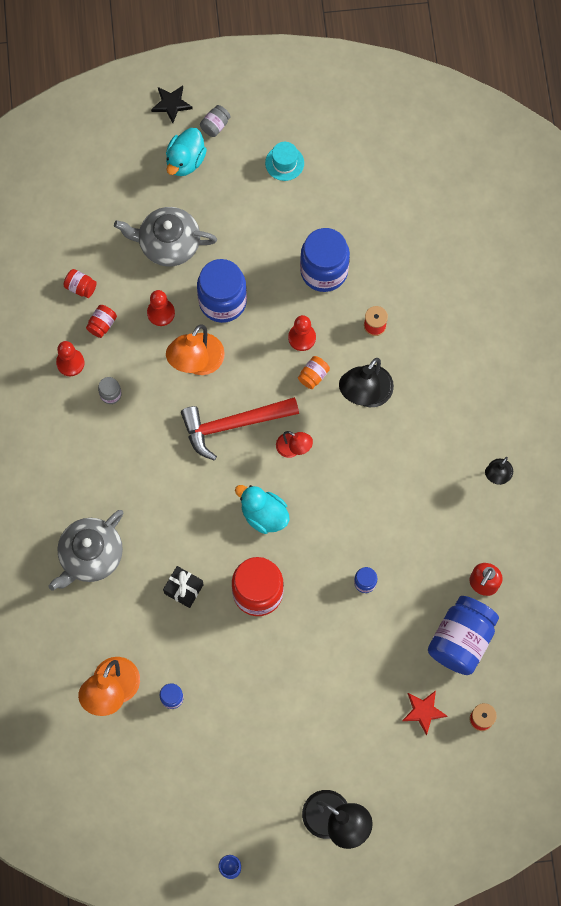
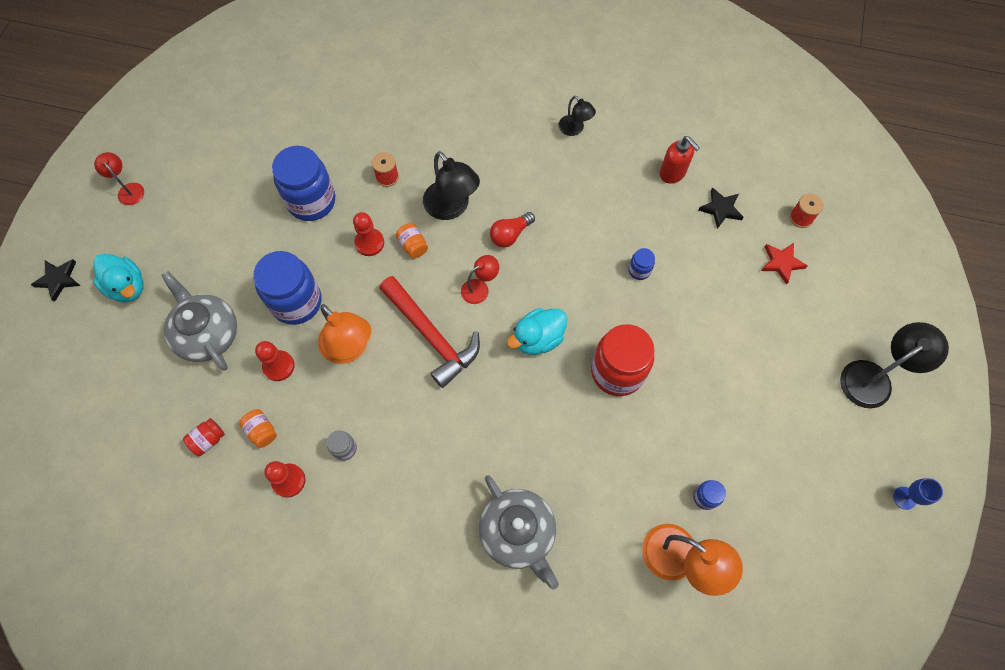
camera: 70 degrees left, 5 degrees down
red jar [86,305,117,338] -> orange jar [239,409,277,448]
grey teapot [114,207,217,266] -> grey teapot turned 120 degrees clockwise [162,271,237,370]
black gift [163,566,204,608] -> none
red hammer [181,397,299,461] -> red hammer turned 45 degrees counterclockwise [379,276,480,388]
grey jar [200,105,231,137] -> none
turquoise hat [265,142,304,181] -> none
blue jar [428,596,499,675] -> black star [699,187,744,229]
none -> red lamp [94,152,144,205]
none -> red light bulb [490,212,535,248]

